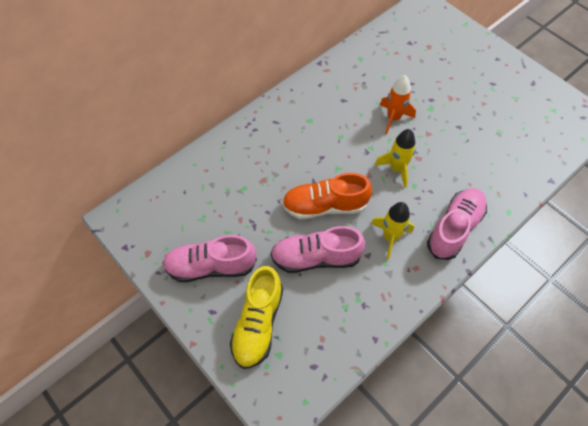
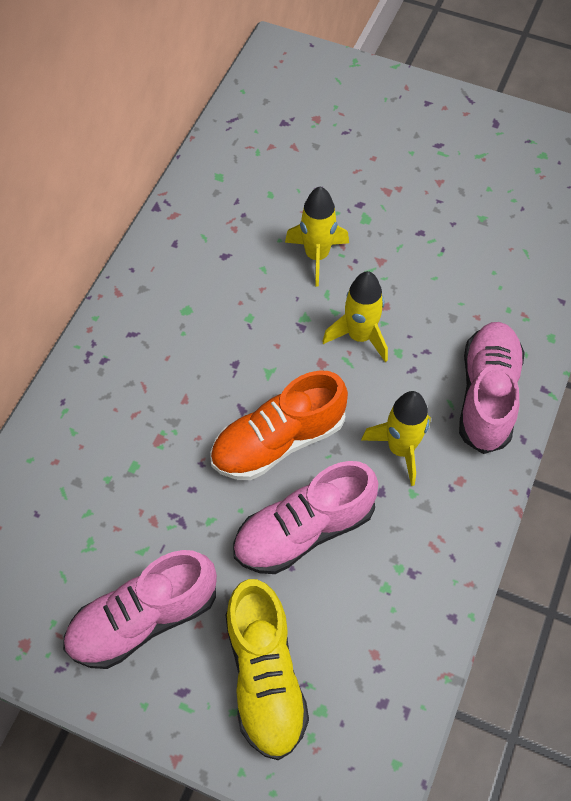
camera: 25 degrees left, 0 degrees up
orange rocket [380,75,416,134] -> yellow rocket [285,186,349,287]

